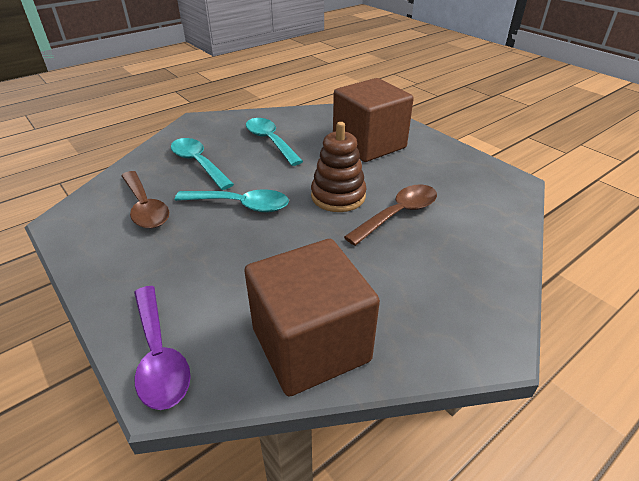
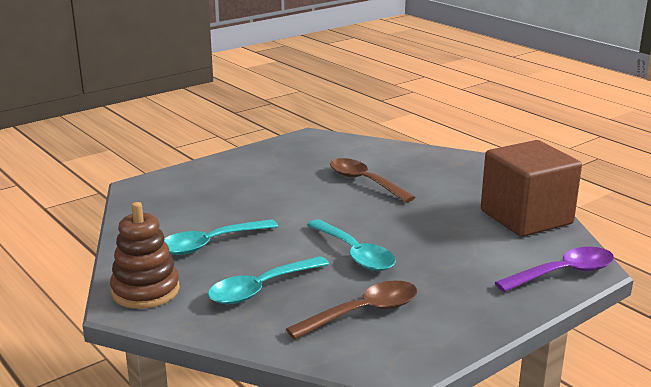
camera: 90 degrees left, 15 degrees down
turquoise spoon [175,189,289,212] -> turquoise spoon turned 135 degrees clockwise [307,219,396,271]
brown stacking toy [311,122,367,212] -> brown stacking toy moved to [110,202,180,309]
brown cube [333,78,414,162] -> none

